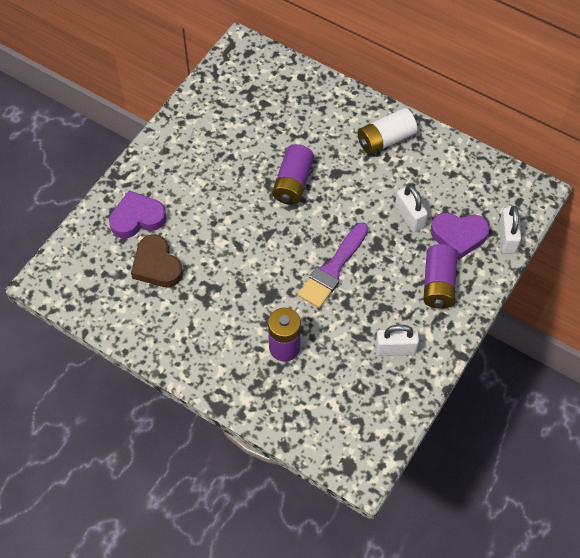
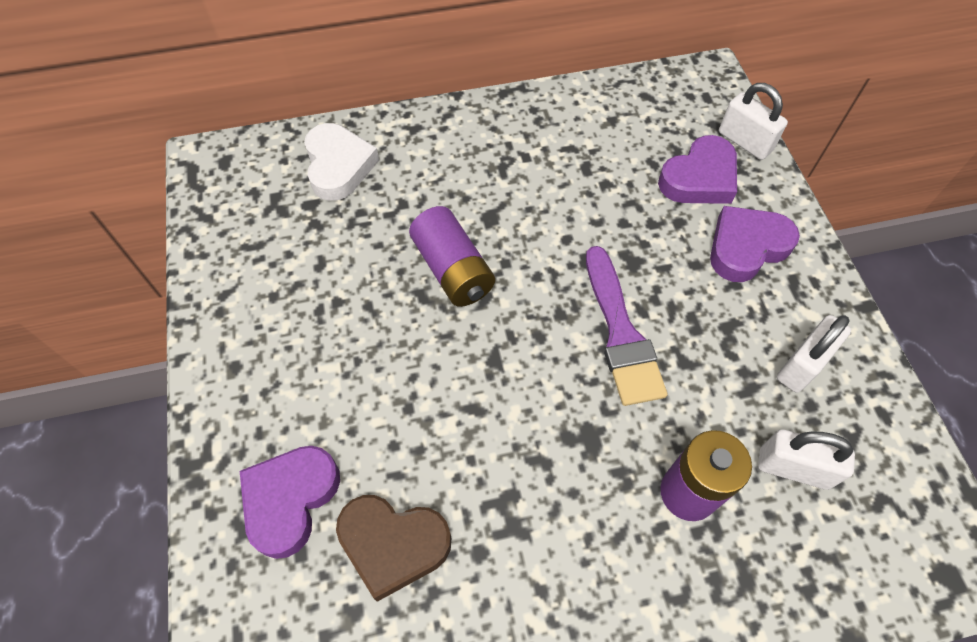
camera: 45 degrees left, 0 degrees up
white battery [358,108,417,155] -> none
white padlock [395,185,428,232] -> white padlock moved to [758,429,855,490]
purple battery [423,244,457,309] -> purple heart [710,206,800,282]
none -> white heart [304,123,379,201]

